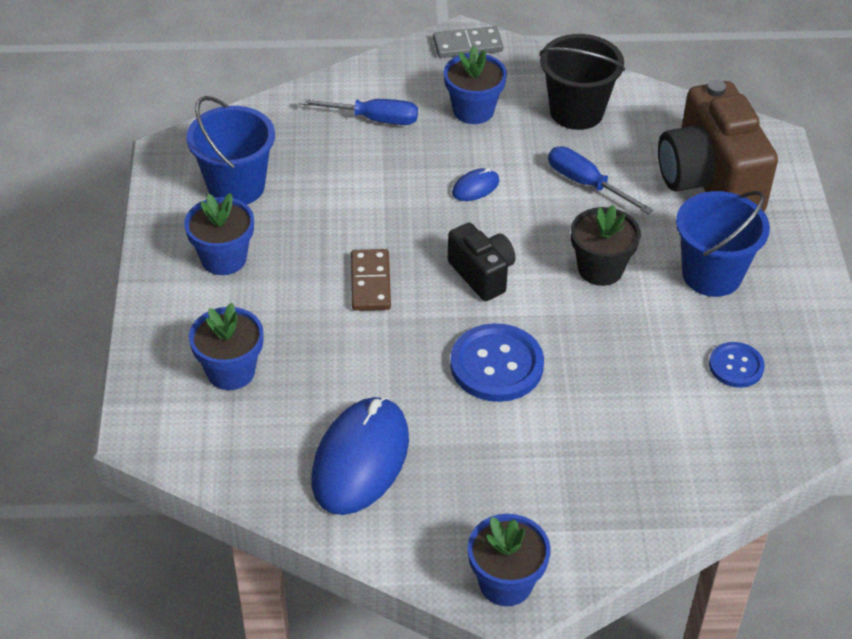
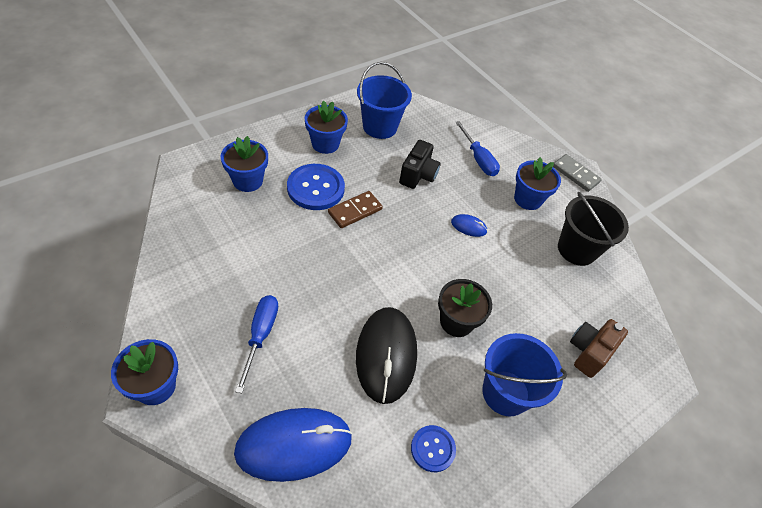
camera: 50 degrees right, 5 degrees up
blue mouse [312,397,409,515] -> blue mouse moved to [234,408,352,482]
black camera [448,223,516,301] -> black camera moved to [399,140,441,189]
blue button [450,323,544,402] -> blue button moved to [287,164,345,210]
blue screwdriver [548,146,653,214] -> blue screwdriver moved to [235,295,278,393]
brown camera [658,80,778,212] -> brown camera [570,319,628,378], size x0.54
none -> black mouse [356,307,417,404]

